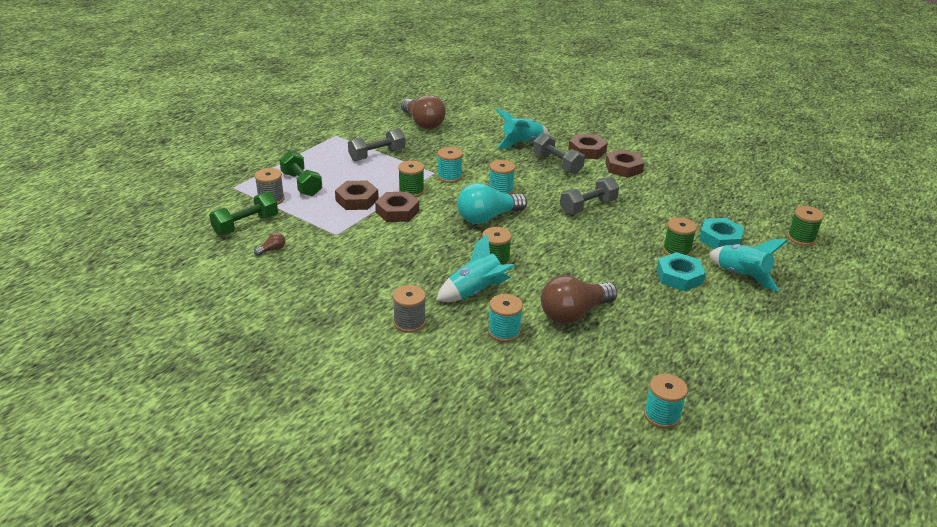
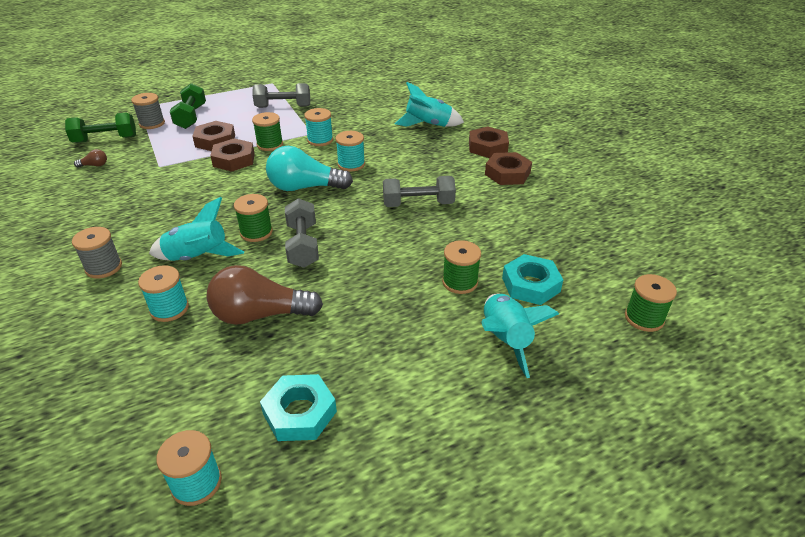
camera: 30 degrees right, 5 degrees up
brown light bulb [401,95,446,129] -> none
grey dumbbell [533,133,585,174] -> grey dumbbell moved to [285,198,319,268]
turquoise nut [656,252,706,291] -> turquoise nut moved to [260,374,337,441]

